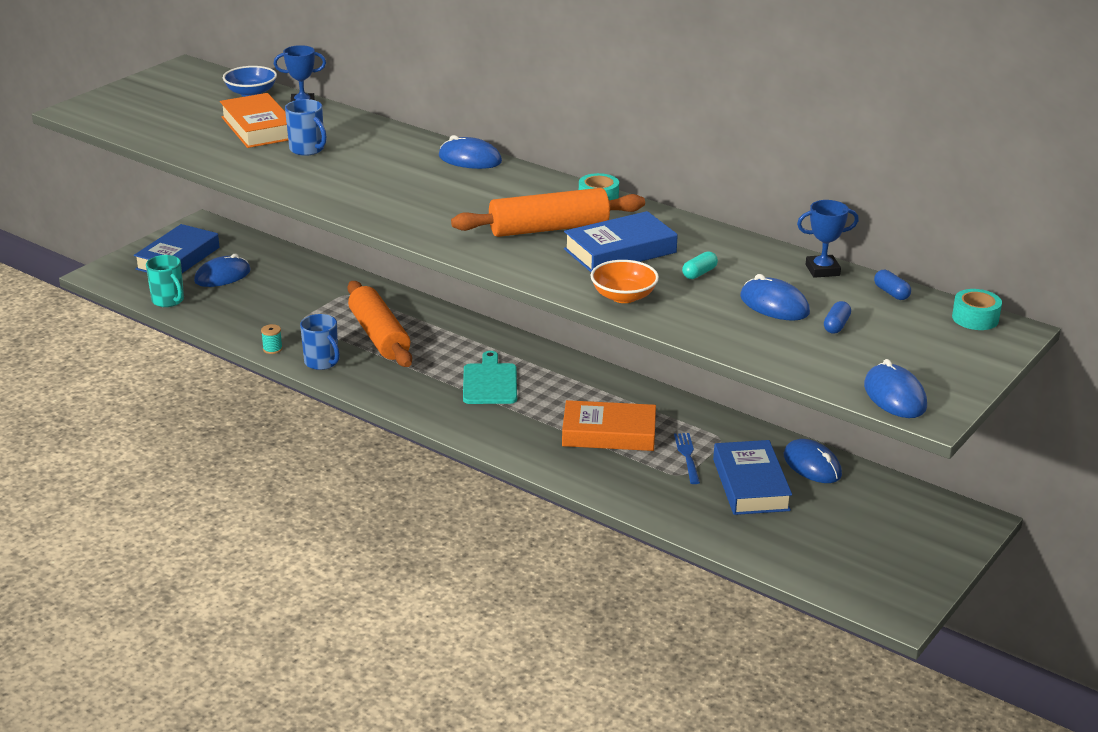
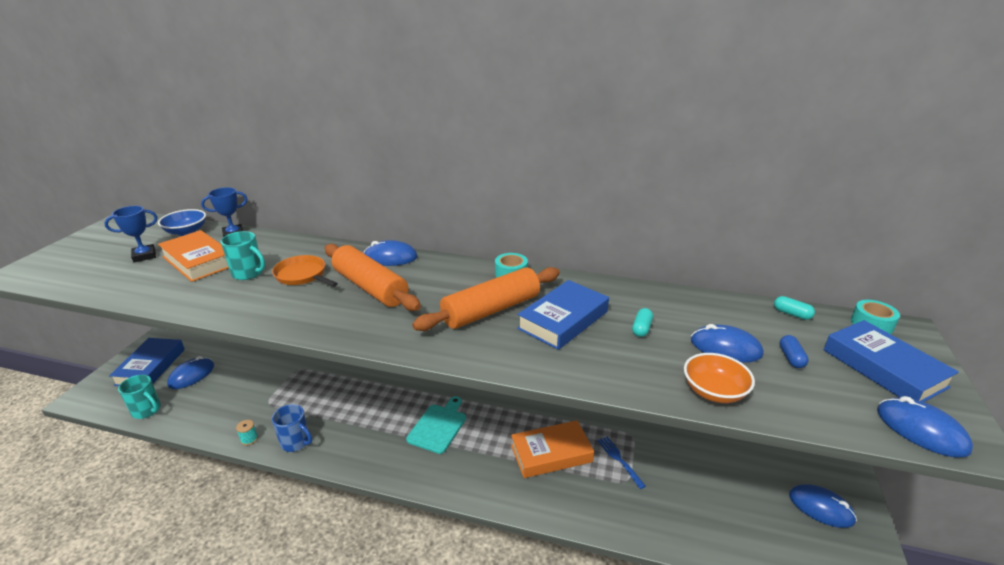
camera: 20 degrees left, 0 degrees up
blue mug [285,99,327,156] -> turquoise mug [221,231,265,280]
orange rolling pin [348,281,412,367] -> orange rolling pin moved to [325,244,421,311]
turquoise cutting board [463,351,517,404] -> turquoise cutting board turned 45 degrees clockwise [406,396,466,454]
orange bowl [591,260,659,303] -> orange bowl moved to [684,353,755,403]
blue book [713,440,792,515] -> blue book moved to [824,320,959,402]
blue mouse [784,439,842,483] -> blue mouse moved to [789,484,857,528]
blue trophy [797,200,859,278] -> blue trophy moved to [104,206,157,262]
blue capsule [874,270,911,300] -> turquoise capsule [774,296,815,320]
none -> orange pan [272,255,338,287]

